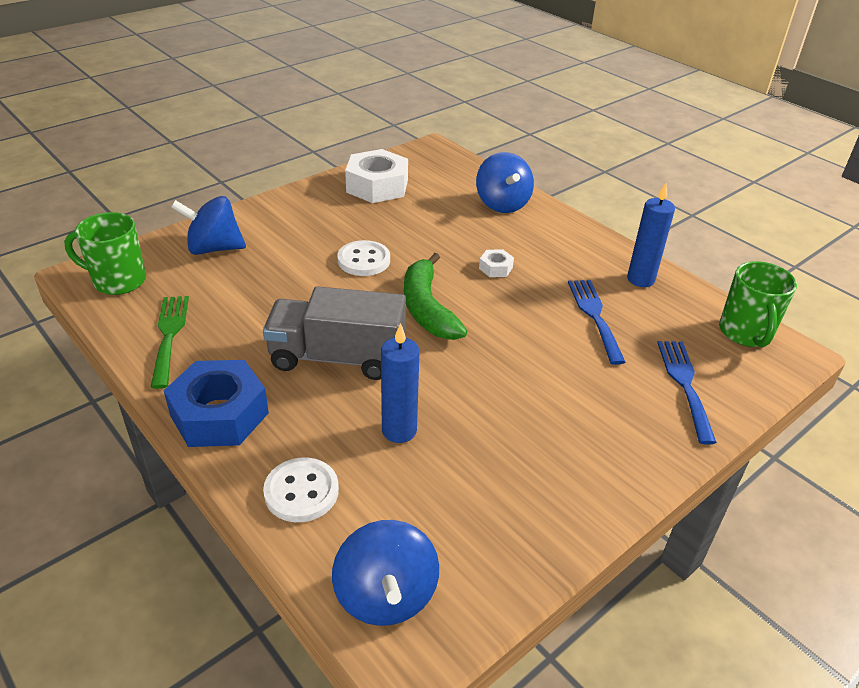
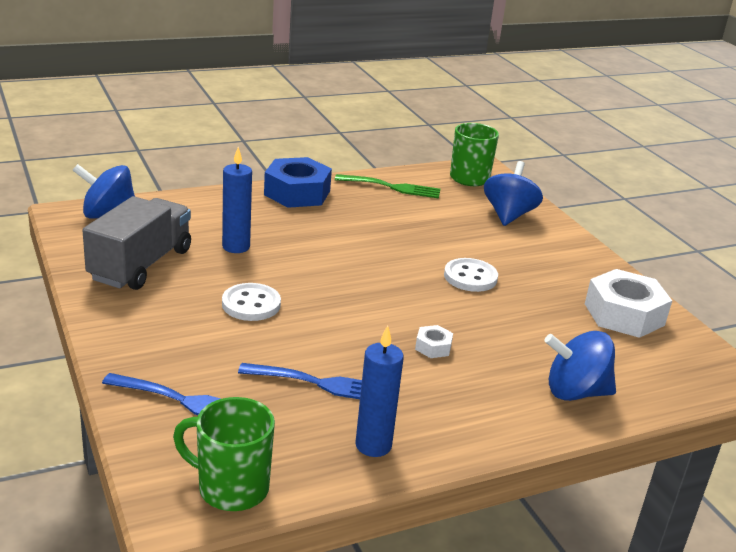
camera: 105 degrees right, 10 degrees down
grey truck [263,286,406,380] -> grey truck moved to [83,196,191,290]
white button [263,458,339,522] -> white button moved to [222,283,281,321]
green banana [404,253,468,340] -> none

